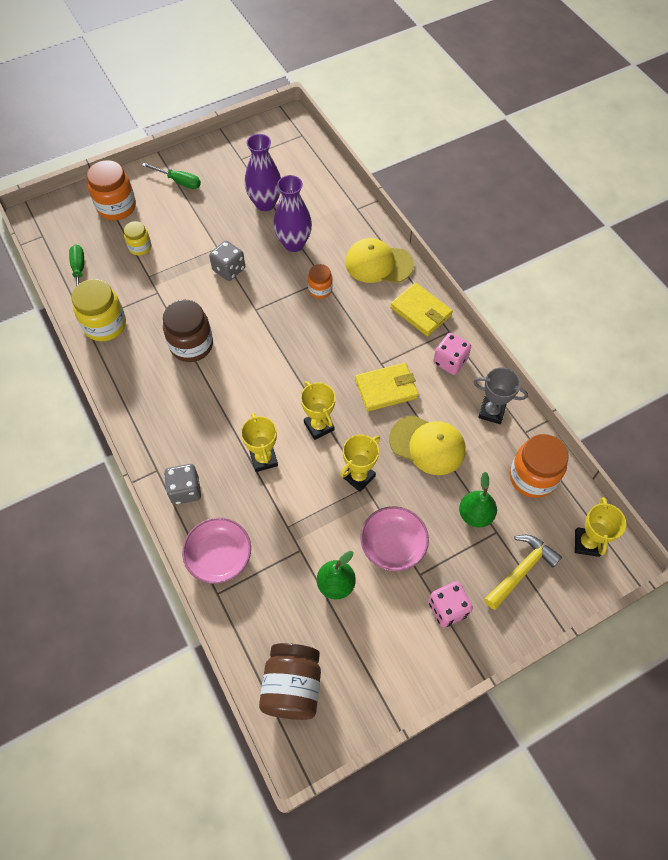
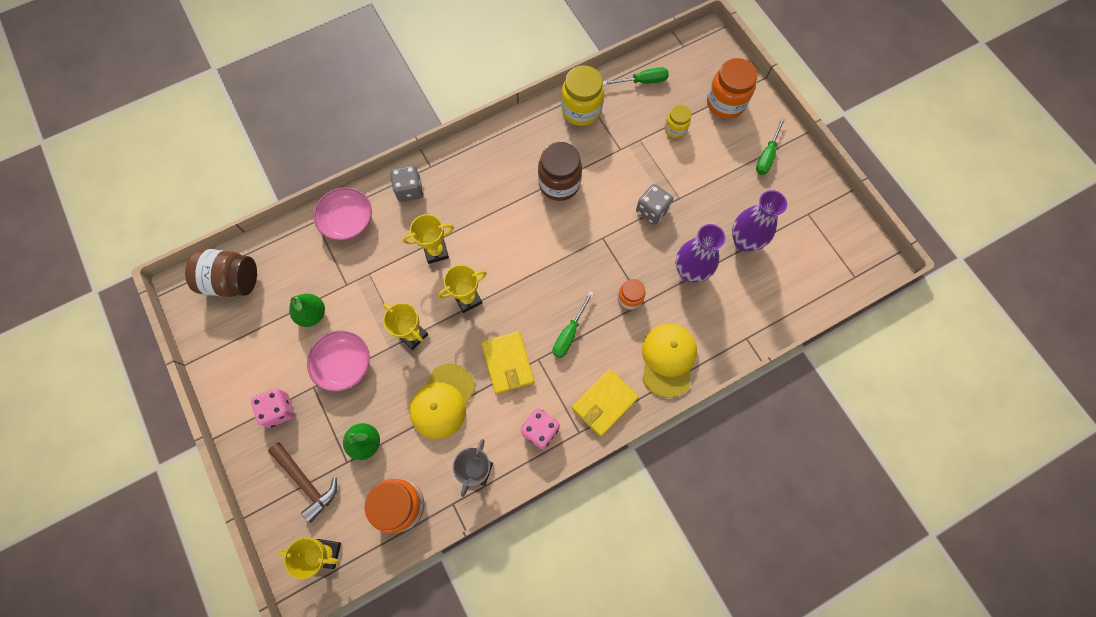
camera: 90 degrees right, 10 degrees up
yellow hammer [484,535,562,610] -> brown hammer [268,442,337,523]
none -> green screwdriver [553,291,594,358]

